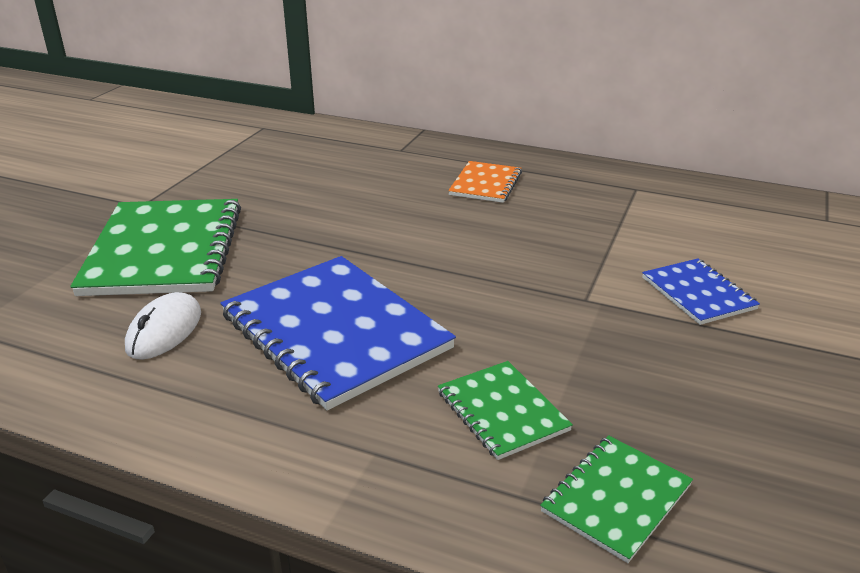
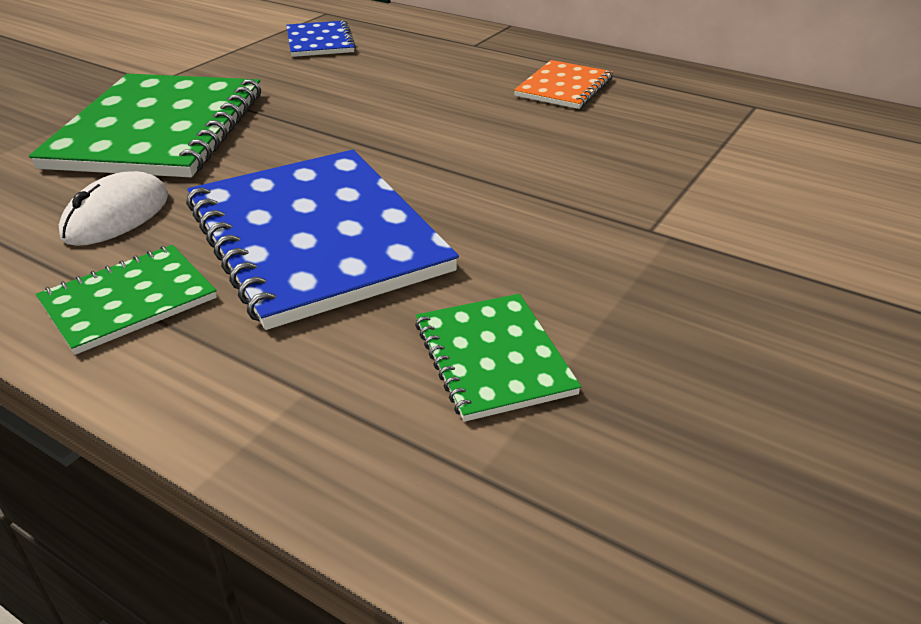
camera: 10 degrees right, 5 degrees up
green notebook [540,435,693,563] -> green notebook moved to [36,245,217,355]
blue notebook [642,258,760,325] -> blue notebook moved to [286,20,356,57]

